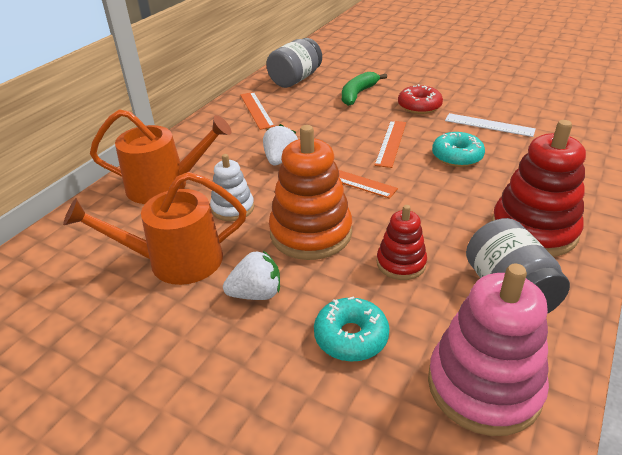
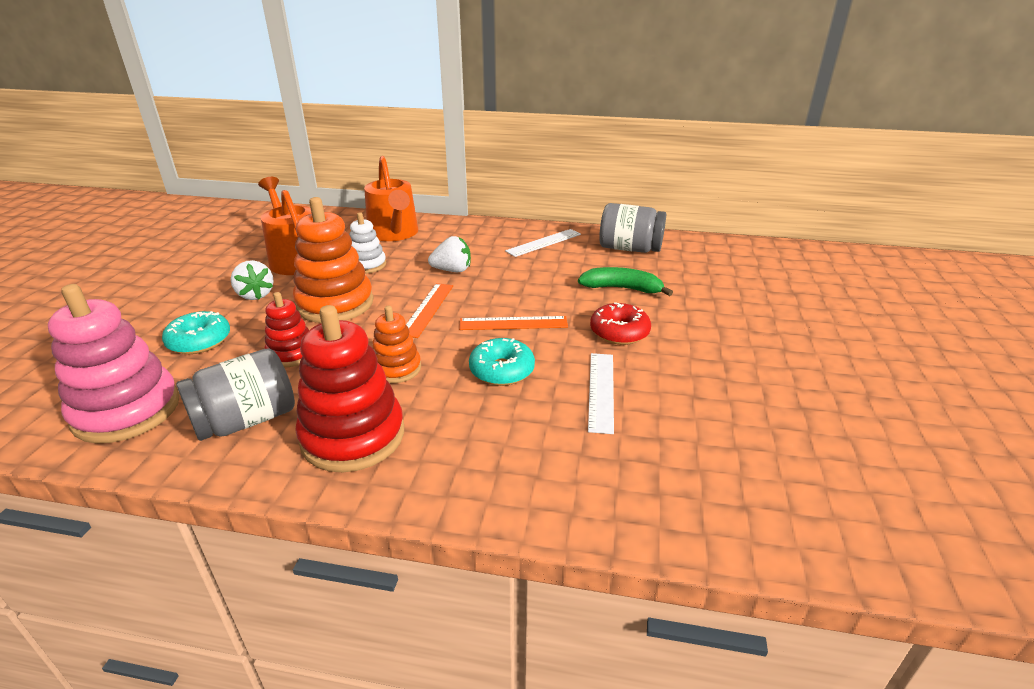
camera: 70 degrees right, 5 degrees down
orange ruler [240,92,275,130] -> white ruler [505,229,581,257]
none -> orange stacking toy [372,306,421,383]

